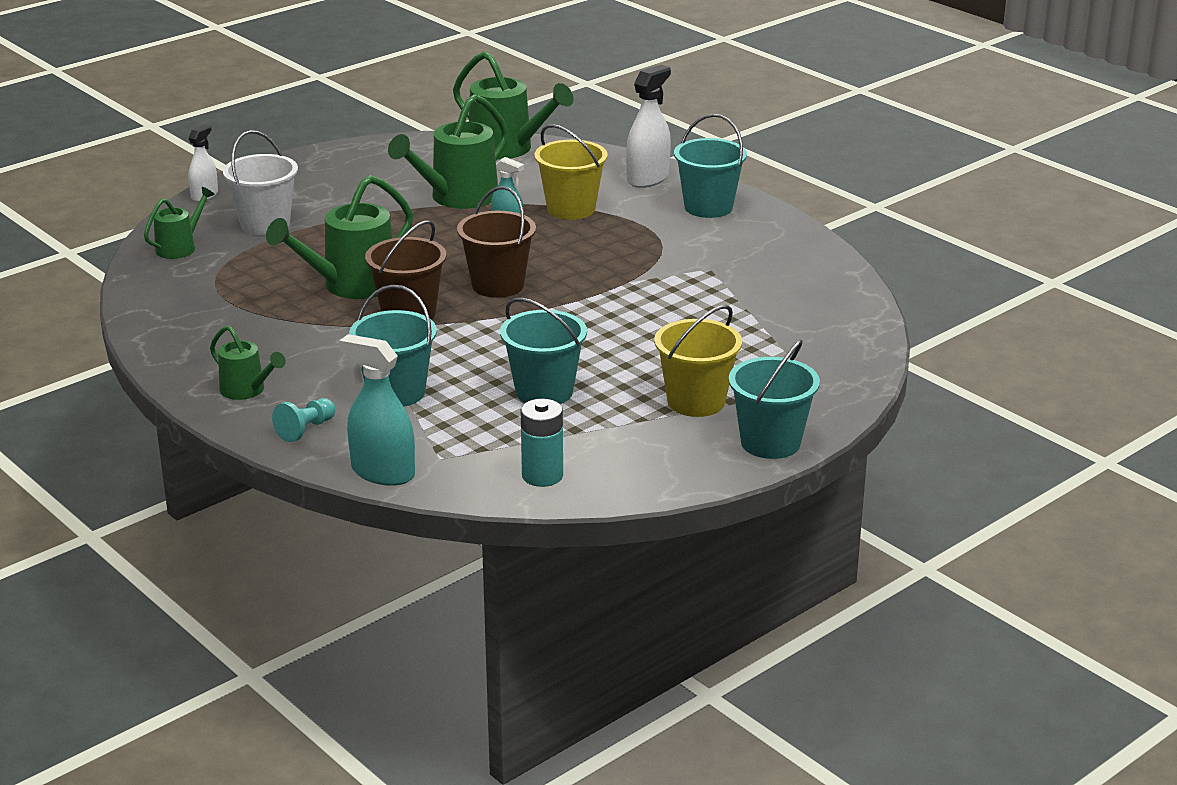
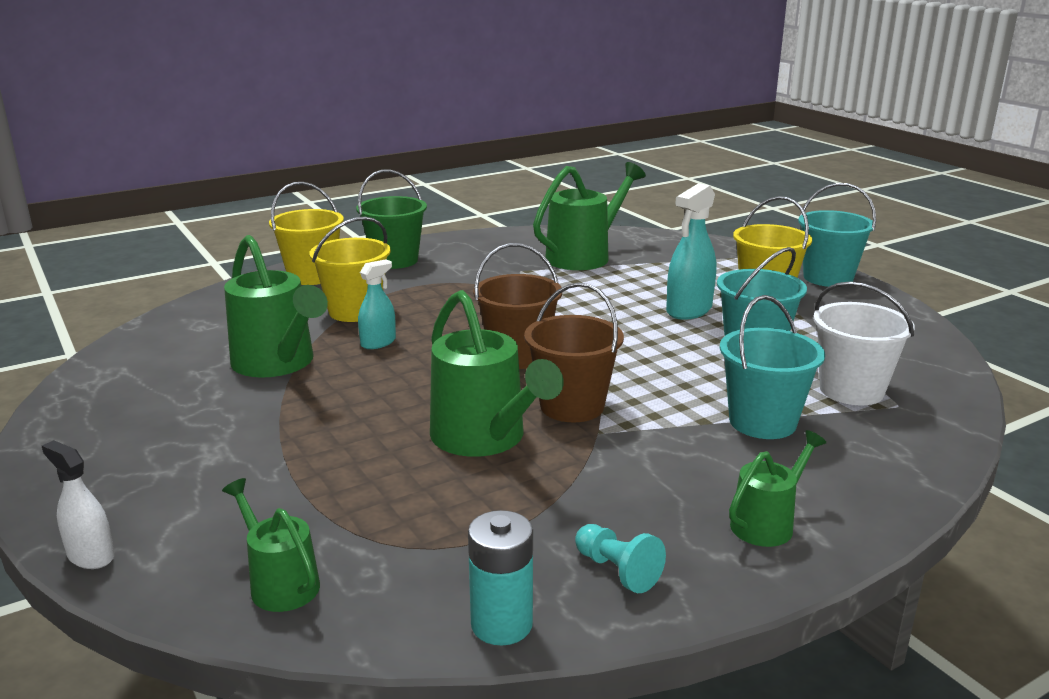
camera: 80 degrees left, 5 degrees down
white bucket [223,130,298,235] -> white bucket moved to [813,281,915,405]
turquoise pawn [272,398,335,442] -> turquoise pawn moved to [575,524,666,593]
turquoise spray bottle [339,334,415,486] -> turquoise spray bottle moved to [666,183,716,320]
green watering can [453,51,573,160] -> green watering can moved to [533,162,646,270]
turquoise battery [521,399,563,487] -> turquoise battery moved to [468,510,533,645]
white spray bottle [626,65,671,188] -> yellow bucket [269,182,344,285]
turquoise bucket [674,114,747,218] -> green bucket [356,169,427,269]

